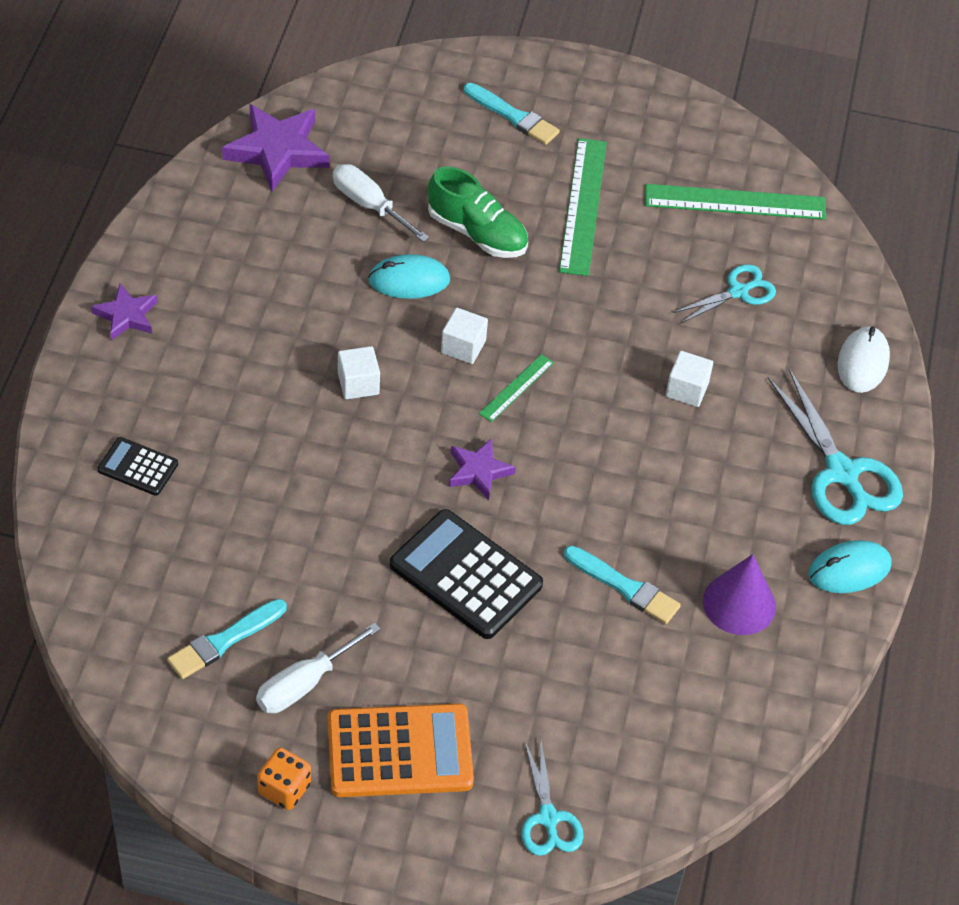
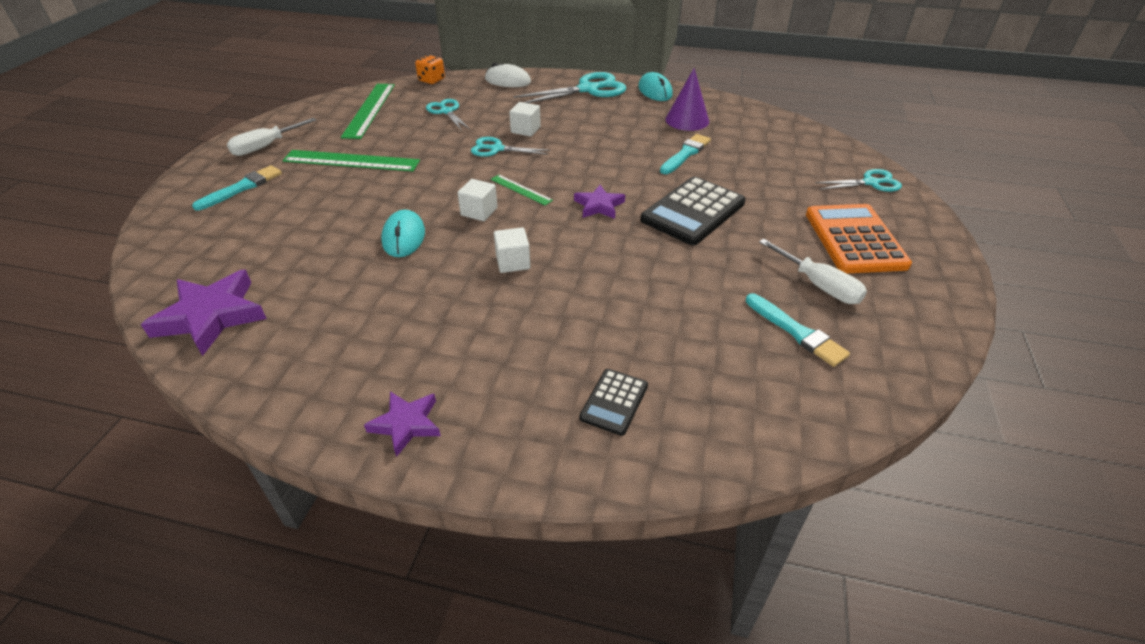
camera: 85 degrees left, 10 degrees down
orange dice [257,748,311,810] -> orange dice moved to [415,55,445,84]
white screwdriver [333,164,429,242] -> white screwdriver moved to [227,118,316,156]
green shoe [428,166,528,258] -> none
none -> turquoise scissors [471,137,550,157]

